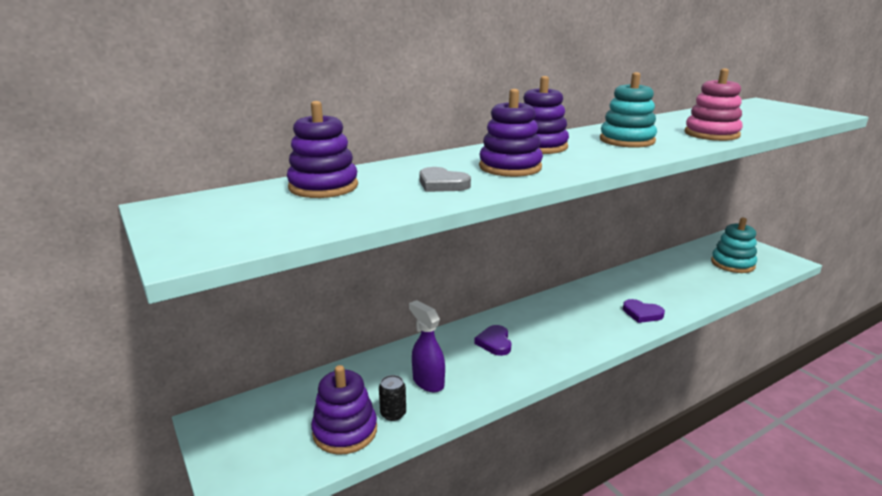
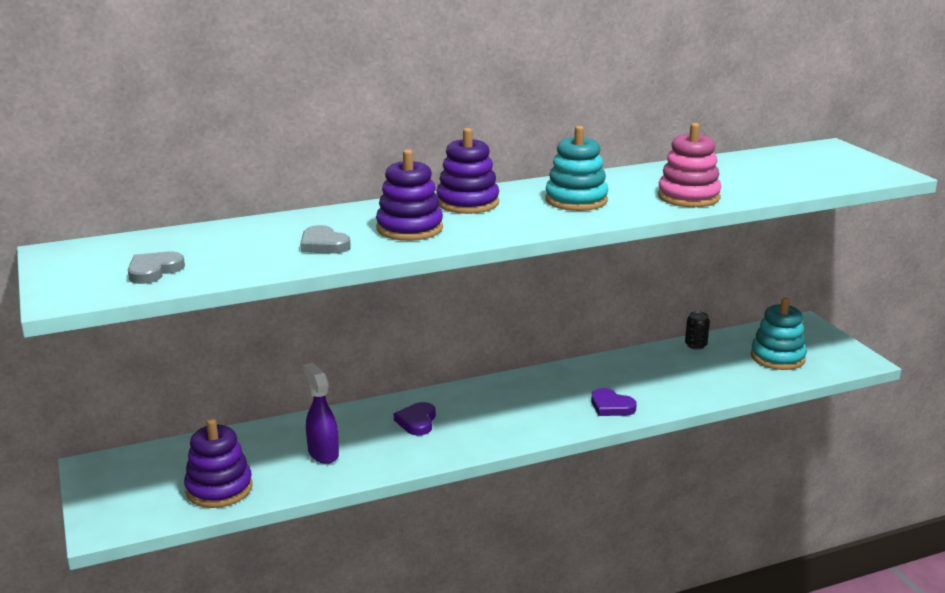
camera: 10 degrees right, 0 degrees up
purple stacking toy [287,101,358,198] -> none
black can [379,375,406,421] -> black can moved to [685,311,710,350]
none -> grey heart [128,252,185,284]

